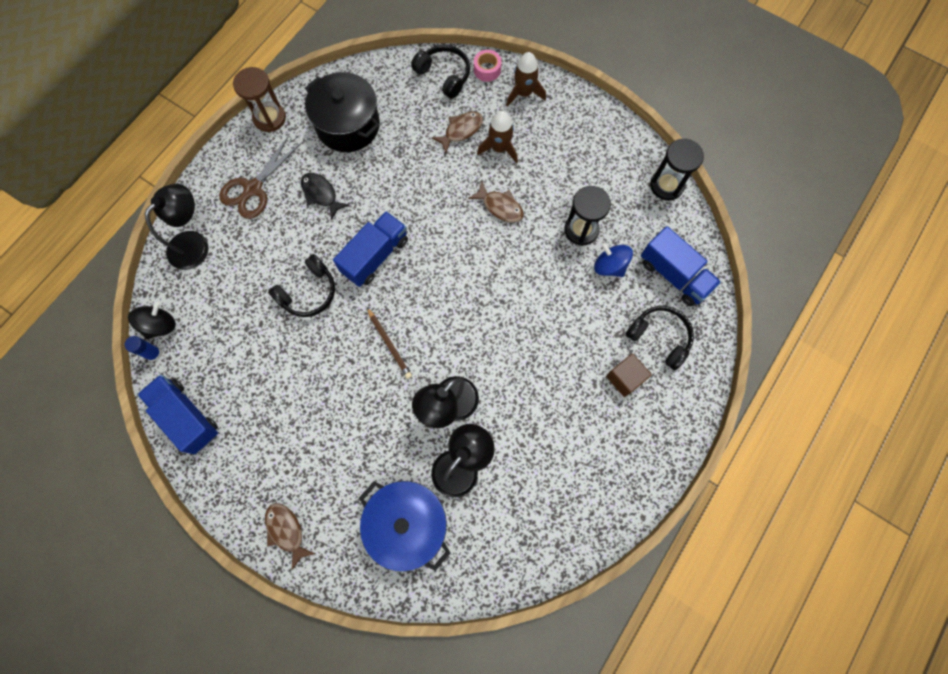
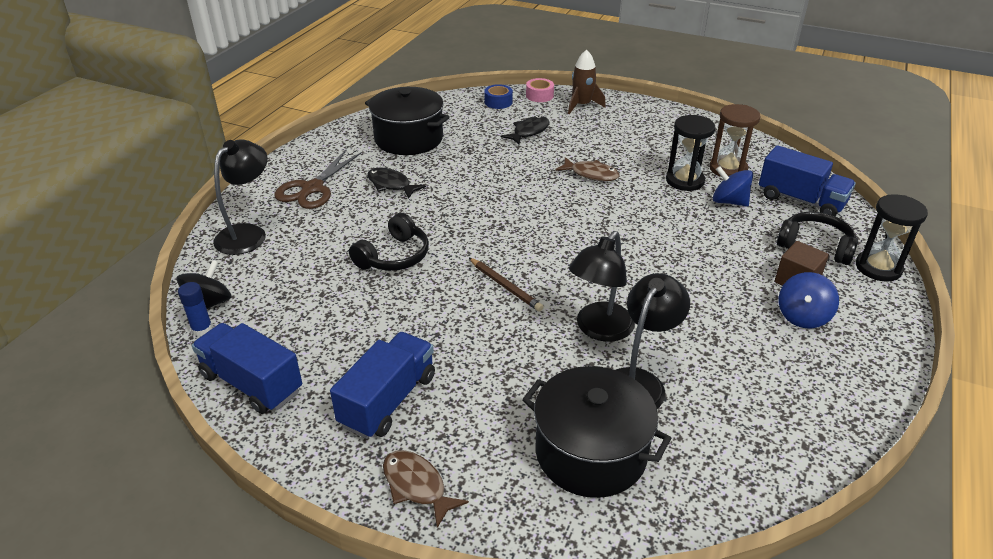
camera: 10 degrees left, 35 degrees down
brown hourglass [233,67,286,132] -> brown hourglass moved to [709,104,761,177]
blue truck [333,211,408,287] -> blue truck moved to [330,332,435,439]
blue pot [359,481,450,572] -> black pot [522,366,672,498]
black headphones [411,45,470,99] -> blue tape [484,84,513,109]
brown fish [432,112,483,153] -> black fish [501,115,549,144]
brown rocket [477,111,518,163] -> none
black hourglass [650,139,704,200] -> black hourglass moved to [856,194,928,282]
none -> blue spinning top [779,272,839,328]

